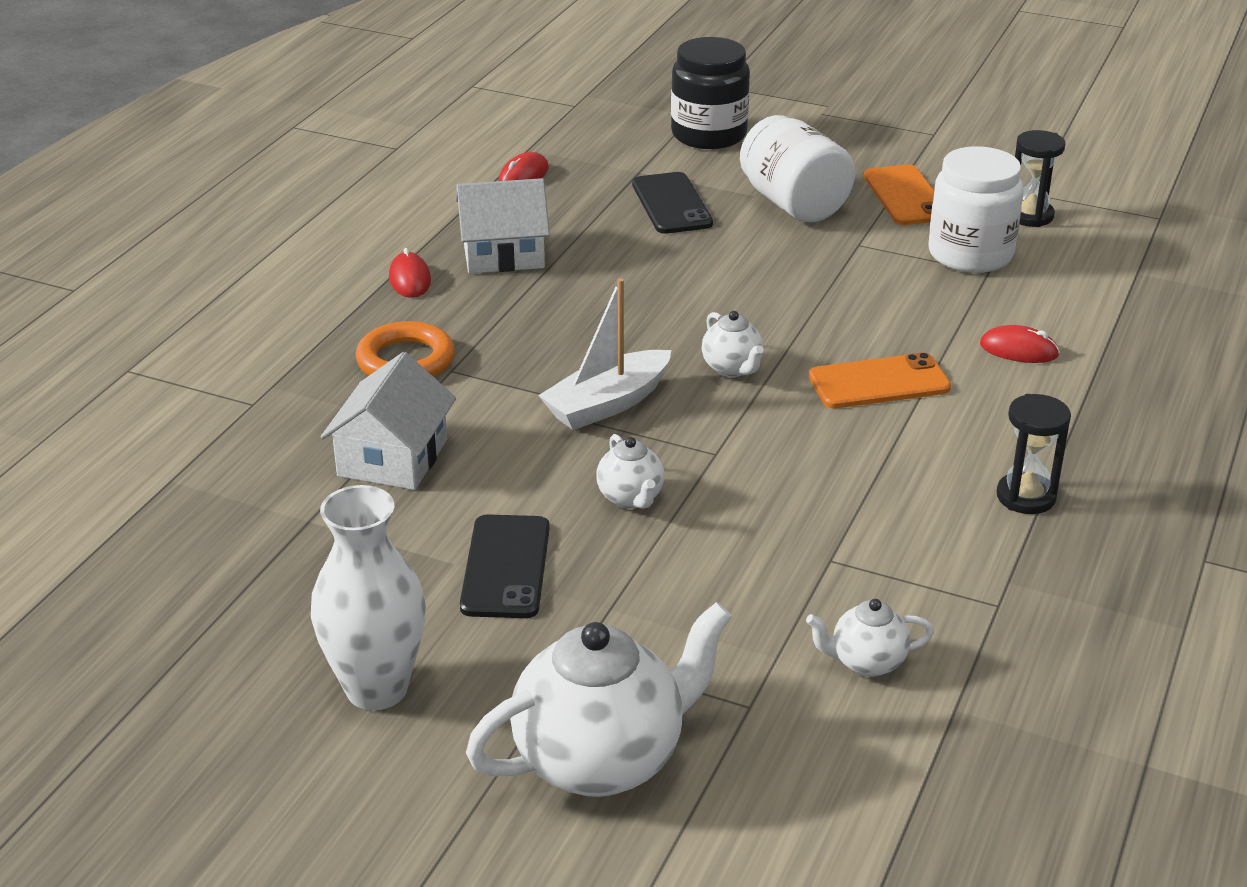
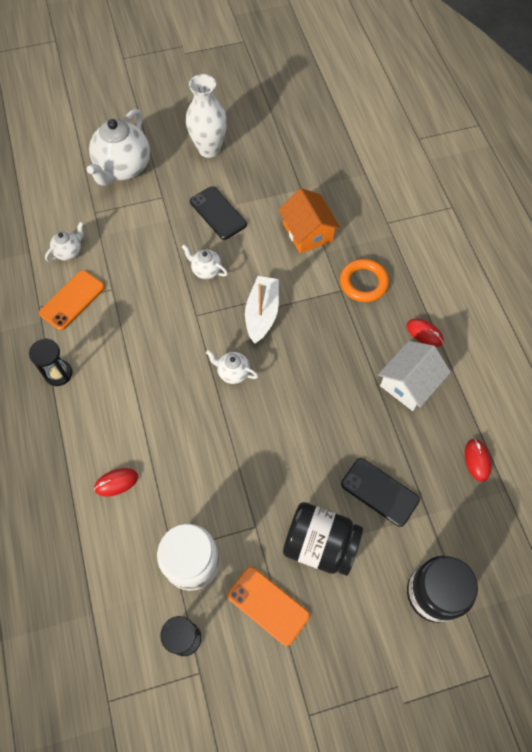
camera: 140 degrees right, 30 degrees up
white house [320,352,456,490] -> orange house [278,188,340,254]
white jar [740,115,855,222] -> black jar [283,502,363,576]
orange phone [809,352,951,408] -> orange phone moved to [39,270,105,330]

